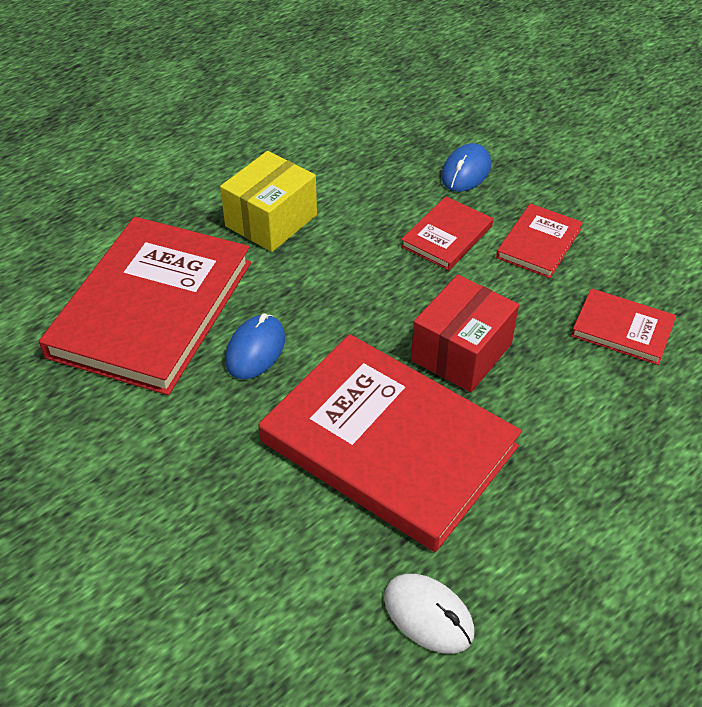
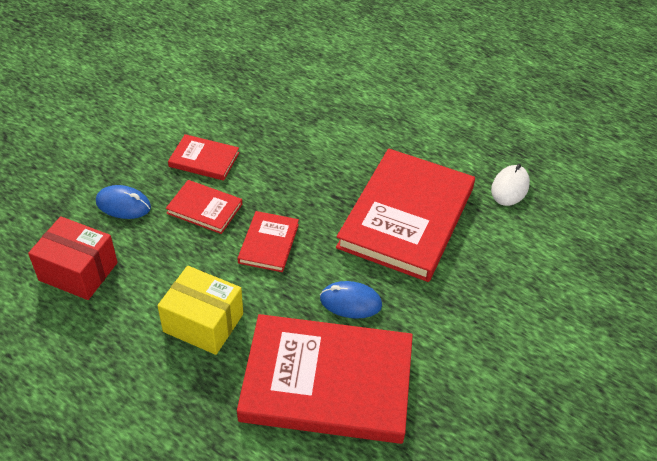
camera: 105 degrees left, 0 degrees up
red box [411,274,519,392] -> red box moved to [28,216,118,300]
red book [571,288,676,365] -> red book moved to [238,211,299,272]

